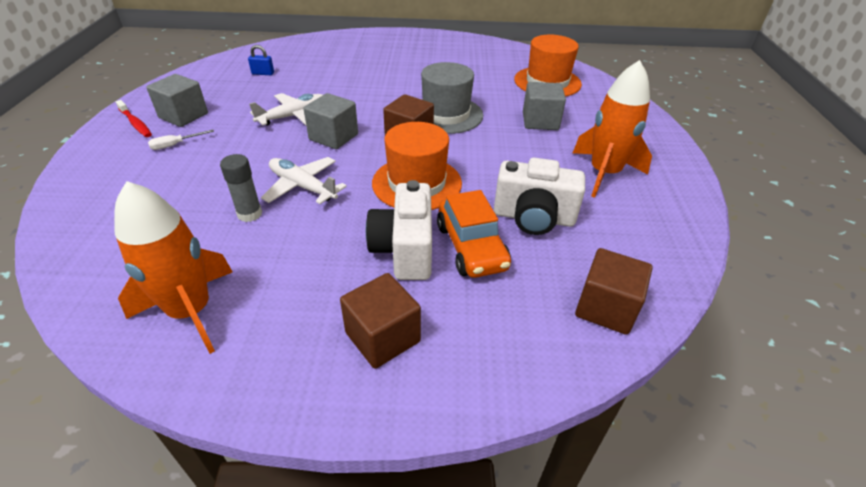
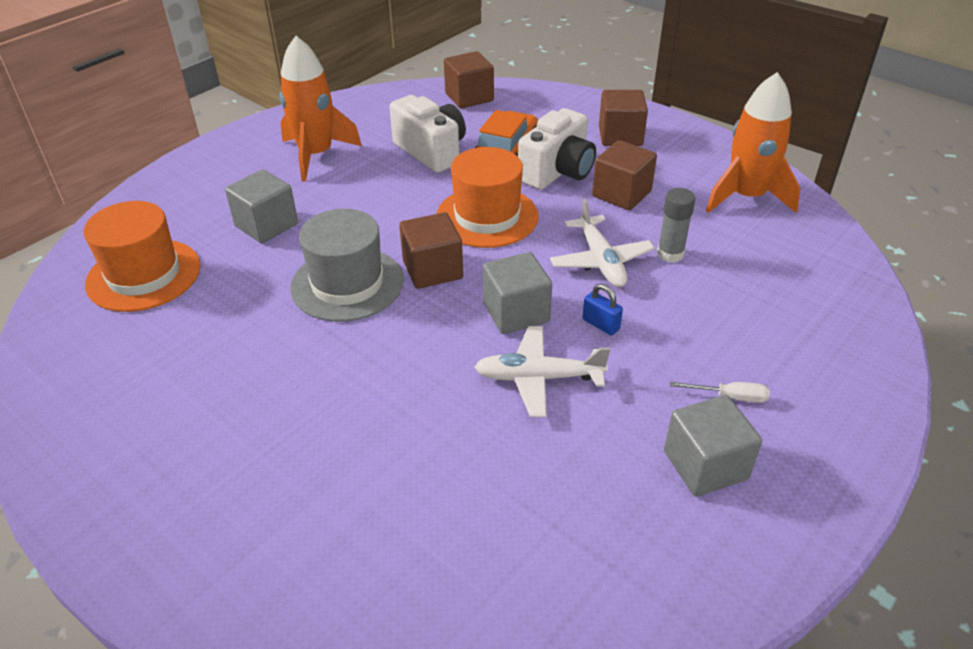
camera: 140 degrees left, 0 degrees up
red toothbrush [116,100,152,137] -> none
blue padlock [248,45,274,75] -> blue padlock moved to [582,284,623,335]
none -> brown cube [592,140,657,210]

